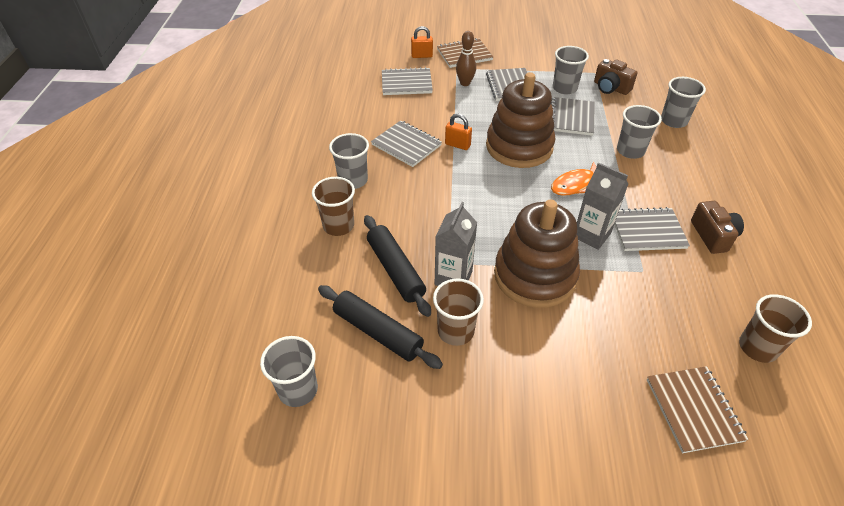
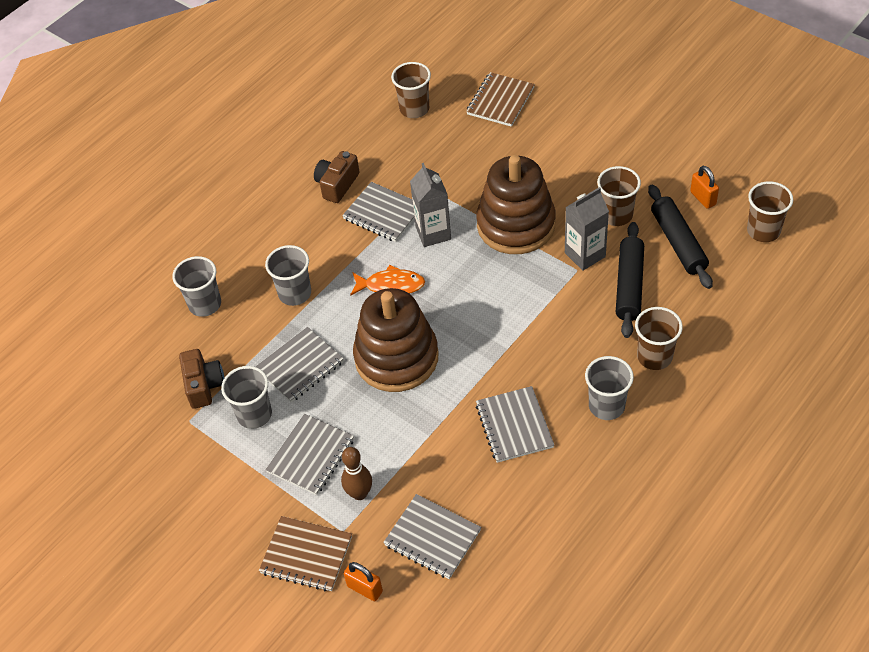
camera: 140 degrees left, 5 degrees up
grey cup [260,336,318,407] -> brown cup [747,181,793,242]
orange padlock [445,113,472,150] -> orange padlock moved to [690,166,719,209]

